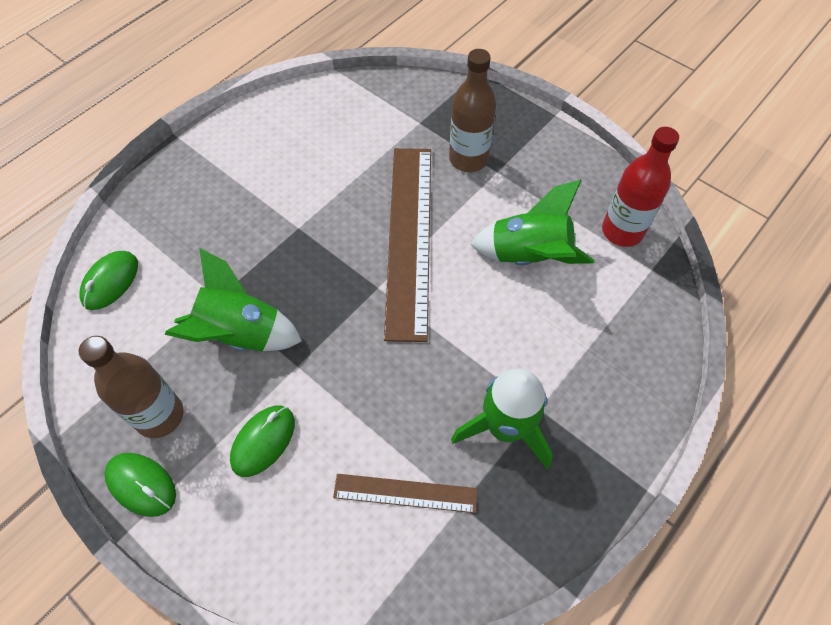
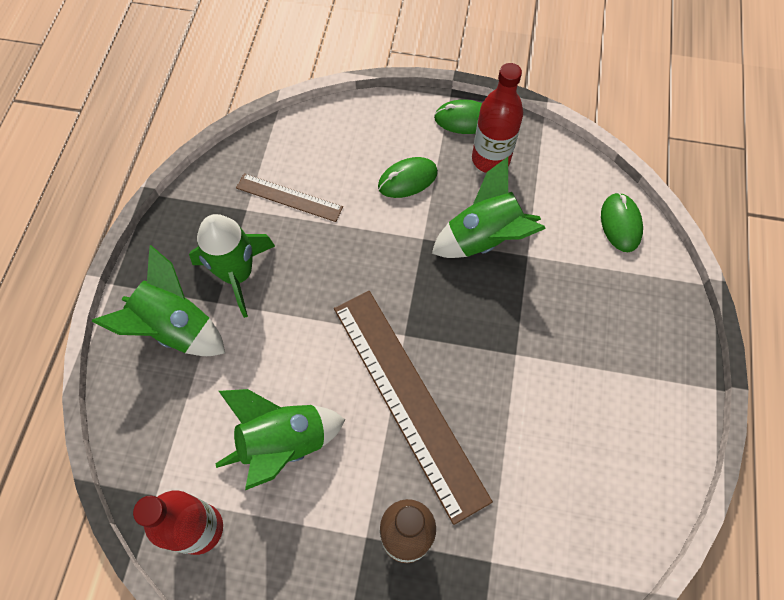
camera: 150 degrees right, 5 degrees up
brown bottle [79,336,184,438] -> red bottle [472,63,523,173]
green mouse [230,406,295,477] -> green mouse turned 60 degrees clockwise [378,157,438,198]
brown ruler [333,474,477,513] -> brown ruler turned 45 degrees clockwise [236,173,343,222]
none -> green rocket [92,245,225,356]

